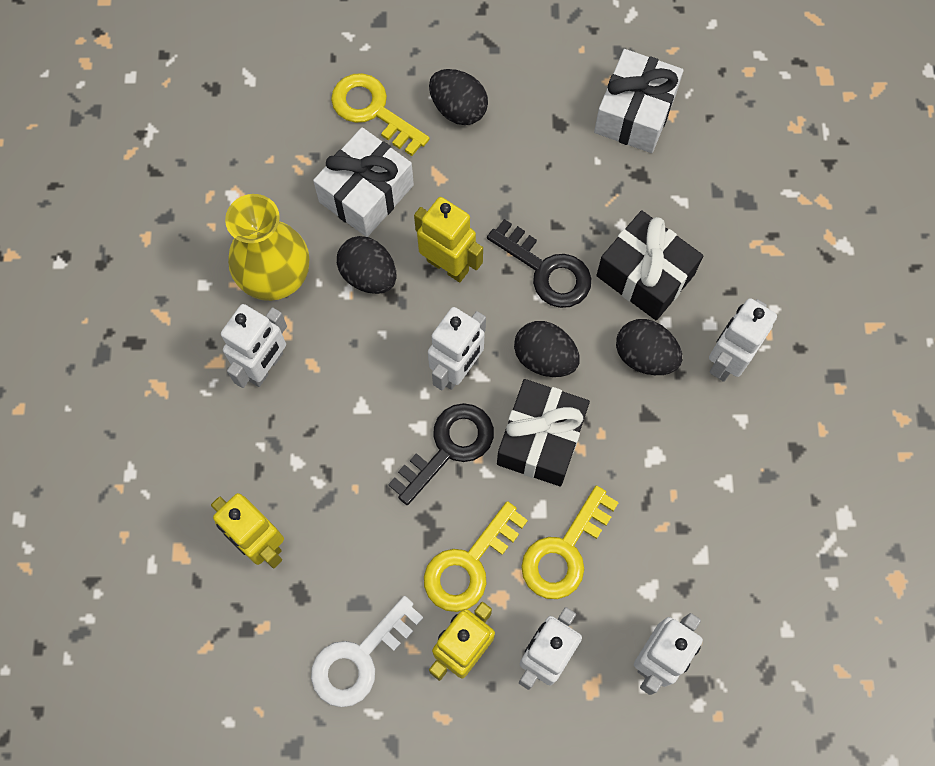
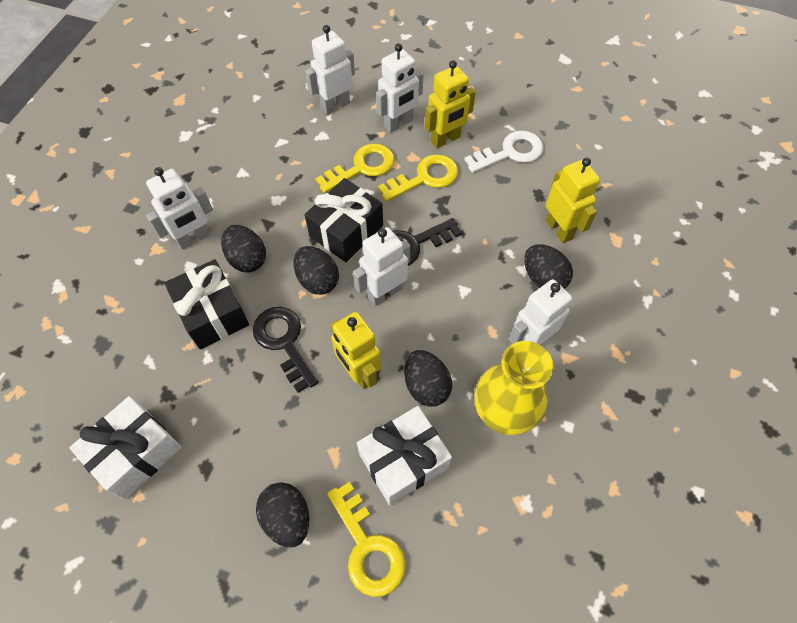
camera: 160 degrees left, 10 degrees down
none -> black egg [524,244,573,289]

